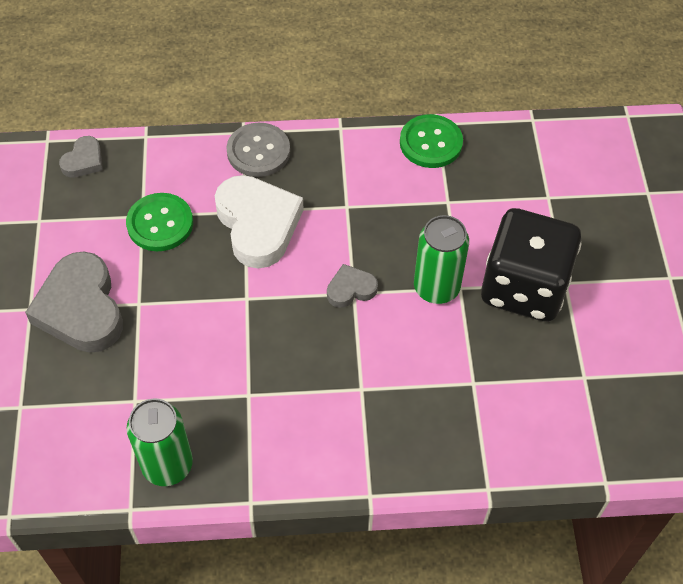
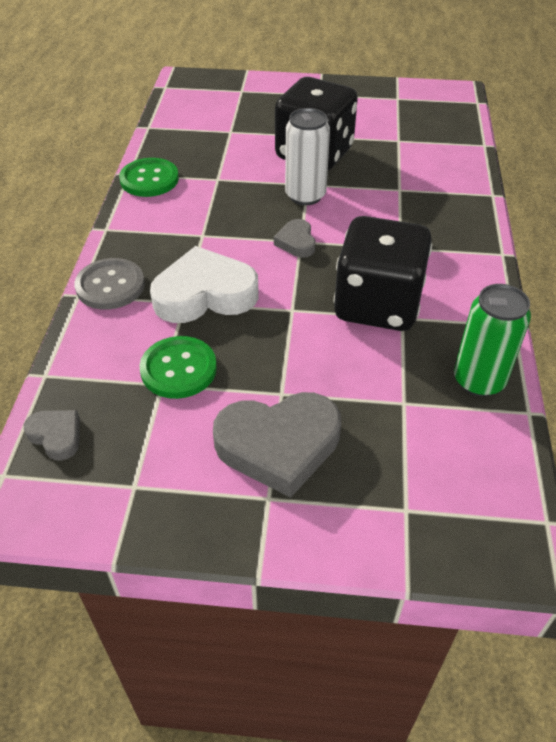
camera: 80 degrees left, 10 degrees down
green can [414,215,469,304] -> white can [285,108,330,205]
none -> black dice [333,216,432,331]

